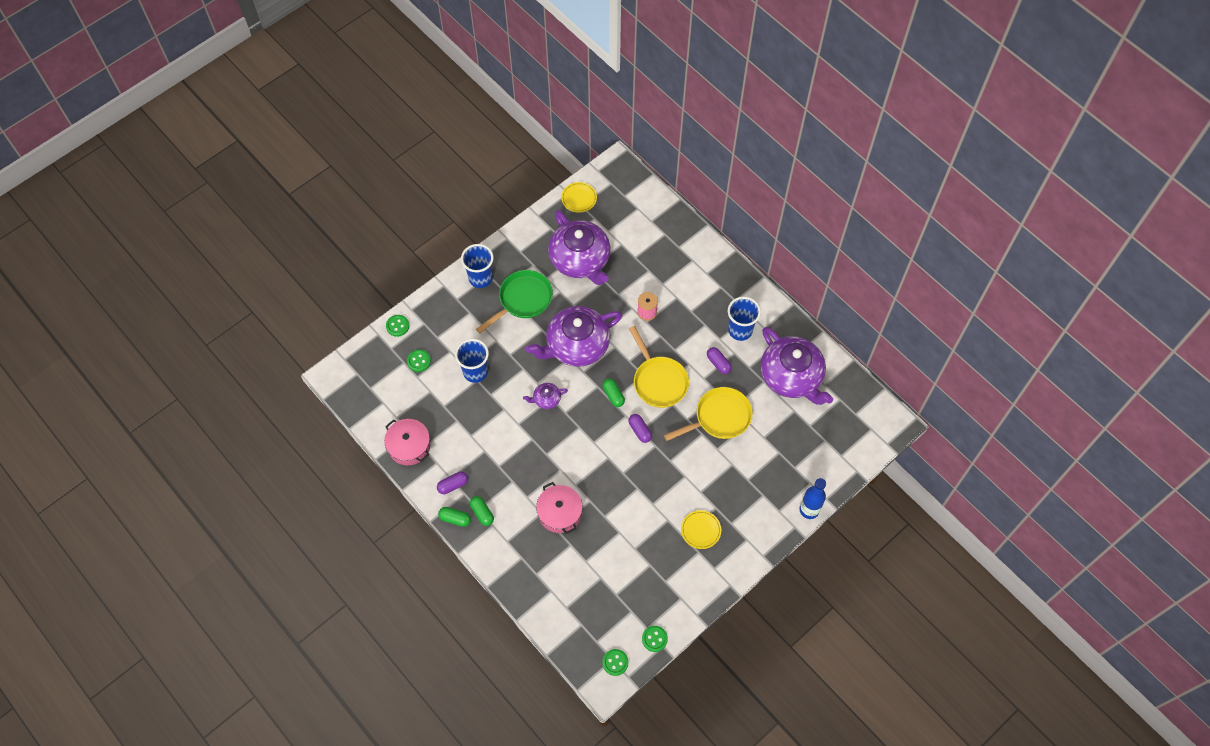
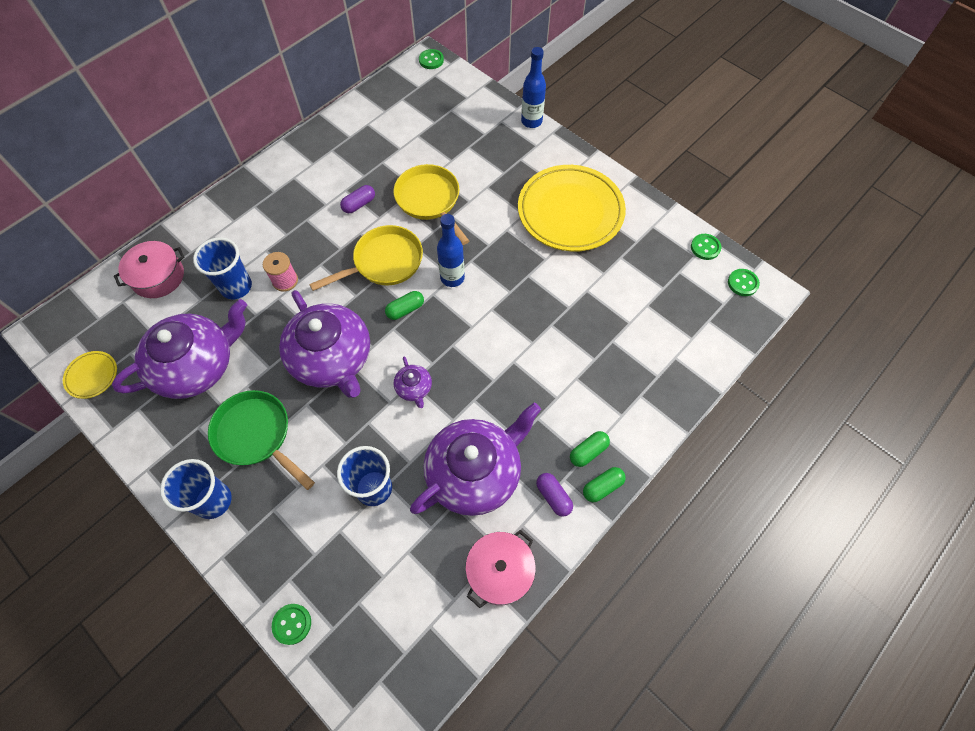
camera: 95 degrees left, 0 degrees up
green button [407,350,431,372] -> green button moved to [419,49,444,69]
green capsule [438,507,471,527] -> green capsule turned 45 degrees clockwise [583,467,626,502]
pink pot [536,482,583,534] -> pink pot moved to [114,241,184,298]
purple capsule [628,414,652,443] -> blue bottle [437,214,465,287]
yellow plate [681,510,721,549] -> yellow plate [518,165,626,251], size x2.32
blue cup [728,297,761,341] -> blue cup moved to [193,237,252,299]
purple teapot [761,327,833,405] -> purple teapot moved to [410,403,541,516]

